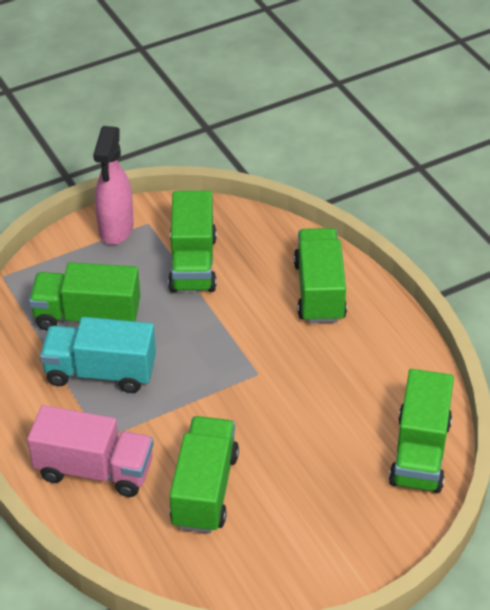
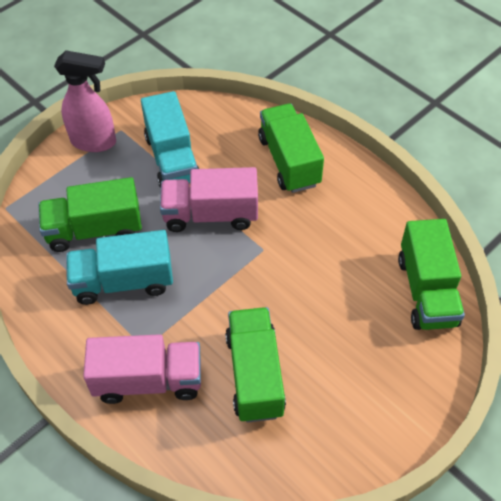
camera: 15 degrees left, 10 degrees up
pink spray bottle [93,126,134,245] -> pink spray bottle turned 75 degrees counterclockwise [54,50,116,152]
green truck [168,191,217,293] -> turquoise truck [141,91,199,188]
none -> pink truck [160,167,258,232]

